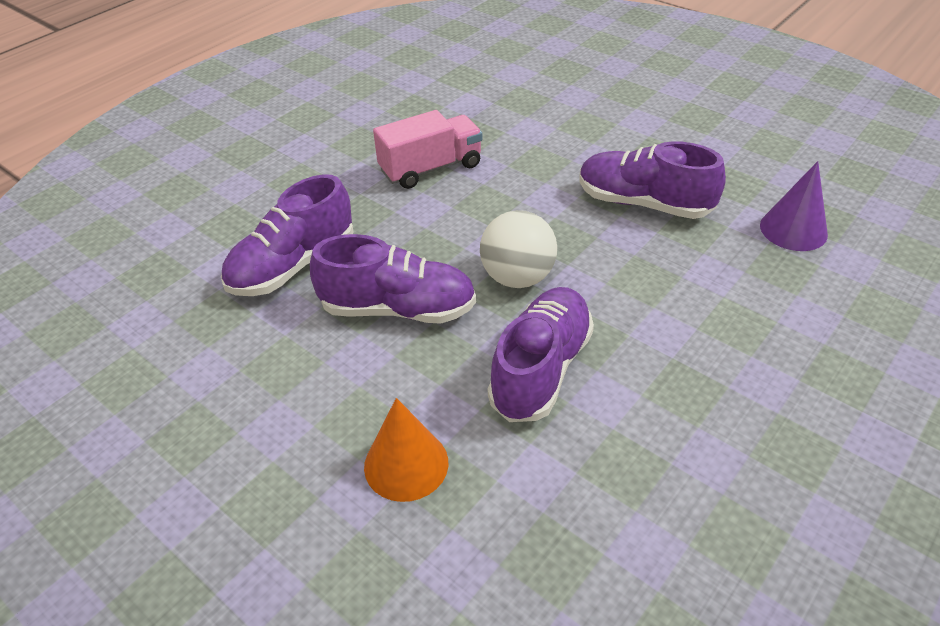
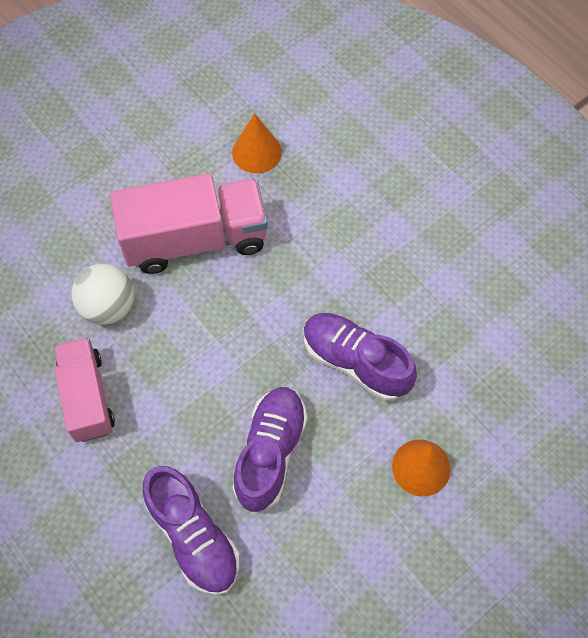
camera: 80 degrees left, 20 degrees up
white ball [480,210,557,288] -> white ball moved to [72,264,134,325]
purple shoe [579,141,726,219] -> pink truck [110,174,268,274]
purple cone [760,161,828,251] -> orange cone [232,113,282,173]

